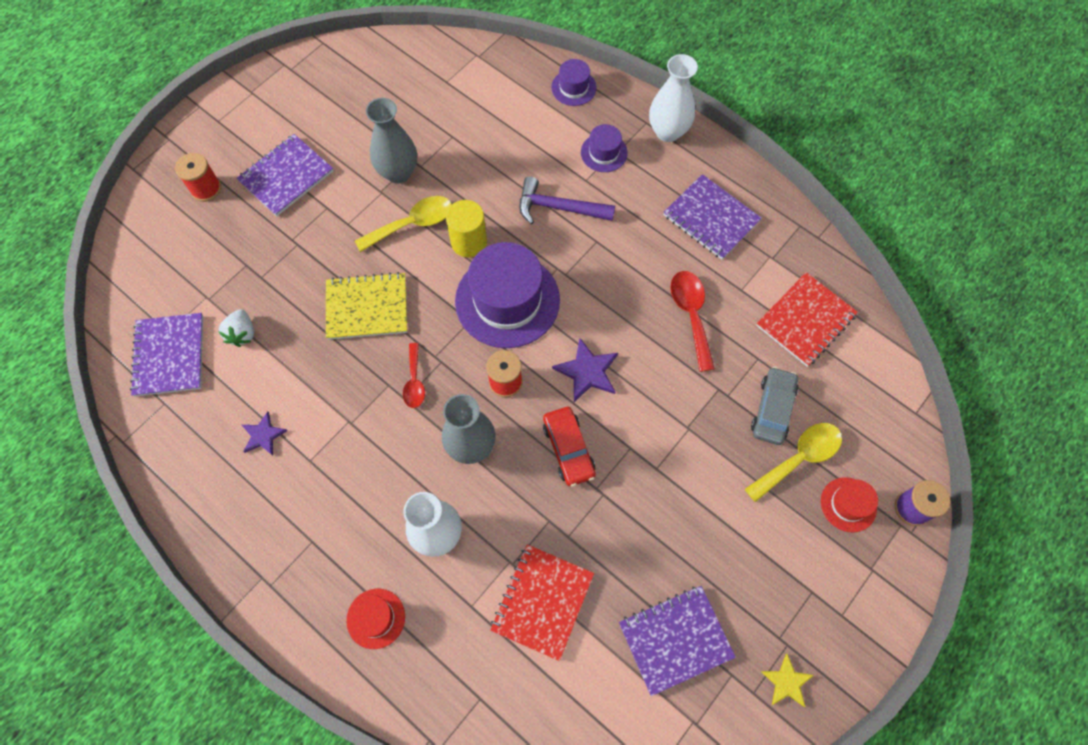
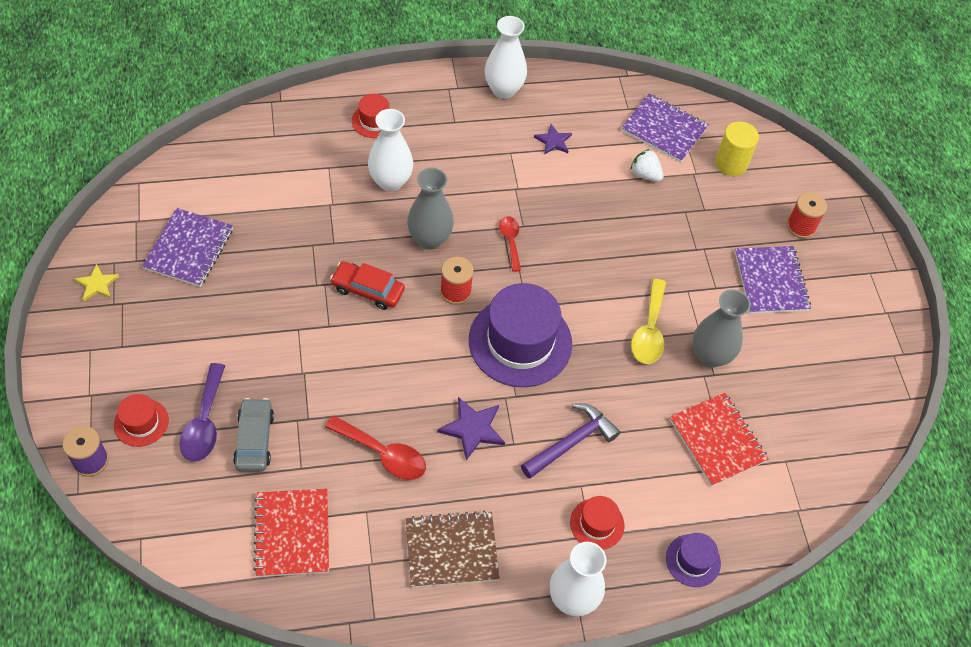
camera: 125 degrees right, 10 degrees down
yellow notebook [326,272,407,340] -> none
red spoon [403,343,425,408] -> red spoon turned 45 degrees clockwise [499,216,521,272]
yellow cylinder [446,200,487,258] -> yellow cylinder moved to [715,122,759,176]
red notebook [490,544,594,661] -> red notebook moved to [670,393,769,486]
purple star [552,338,618,402] -> purple star moved to [437,397,505,461]
purple hat [581,124,628,172] -> red hat [570,496,625,550]
purple notebook [663,174,762,259] -> brown notebook [406,510,500,588]
yellow spoon [745,423,842,502] -> purple spoon [180,363,225,462]
grey car [751,367,798,445] -> grey car turned 150 degrees counterclockwise [233,398,274,472]
none -> white vase [485,16,527,99]

